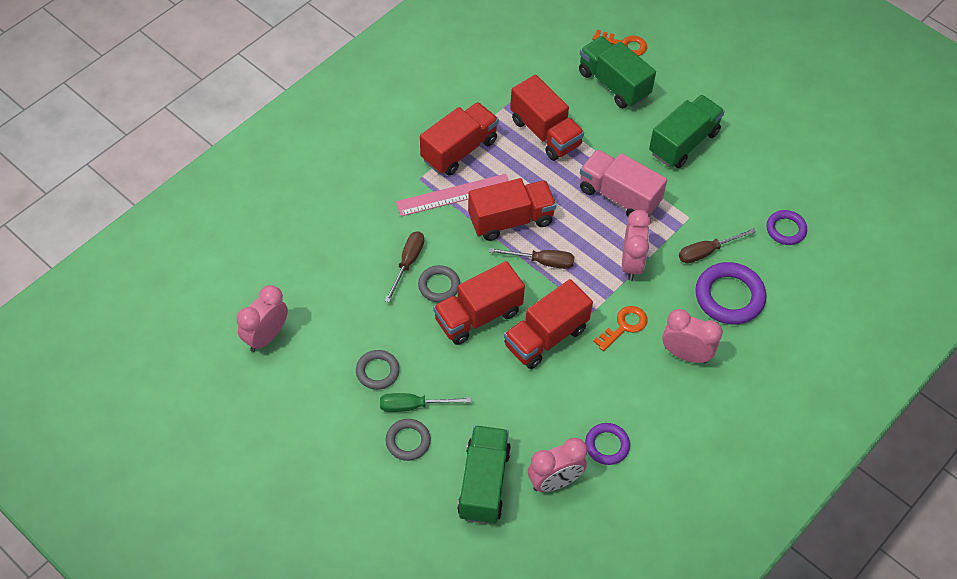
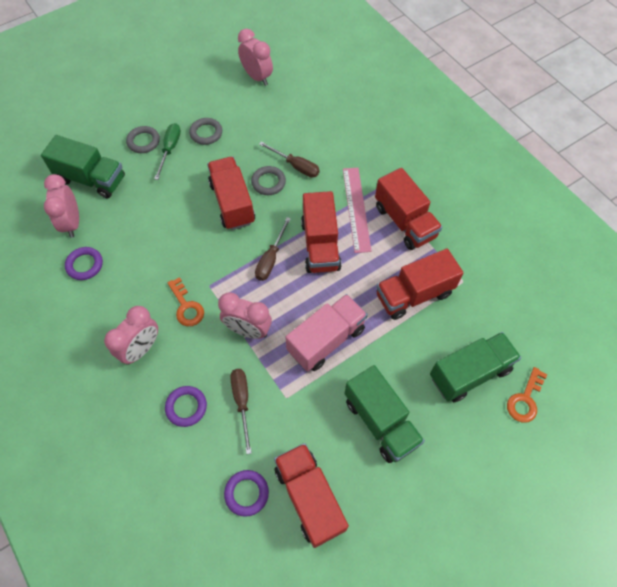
camera: 105 degrees right, 5 degrees up
red truck [504,279,593,369] -> red truck moved to [274,443,349,548]
purple ring [696,262,766,325] -> purple ring [165,386,207,427], size x0.60

